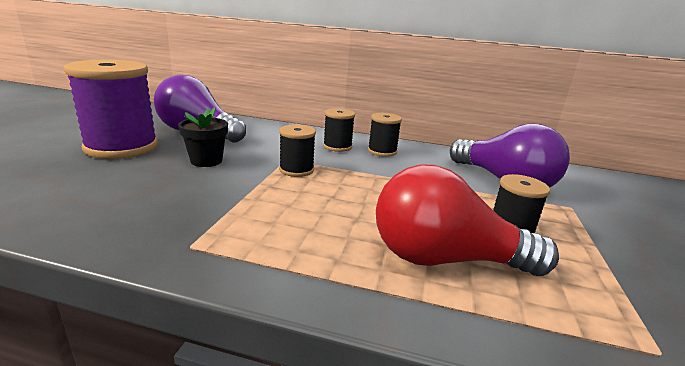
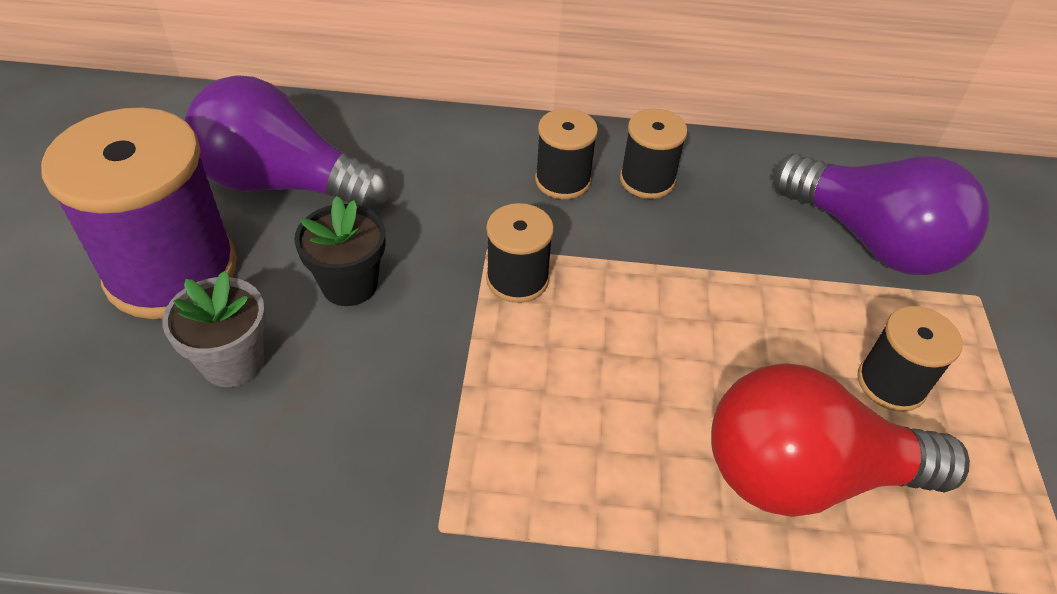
camera: 10 degrees left, 25 degrees up
none -> grey flower pot [162,271,266,387]

